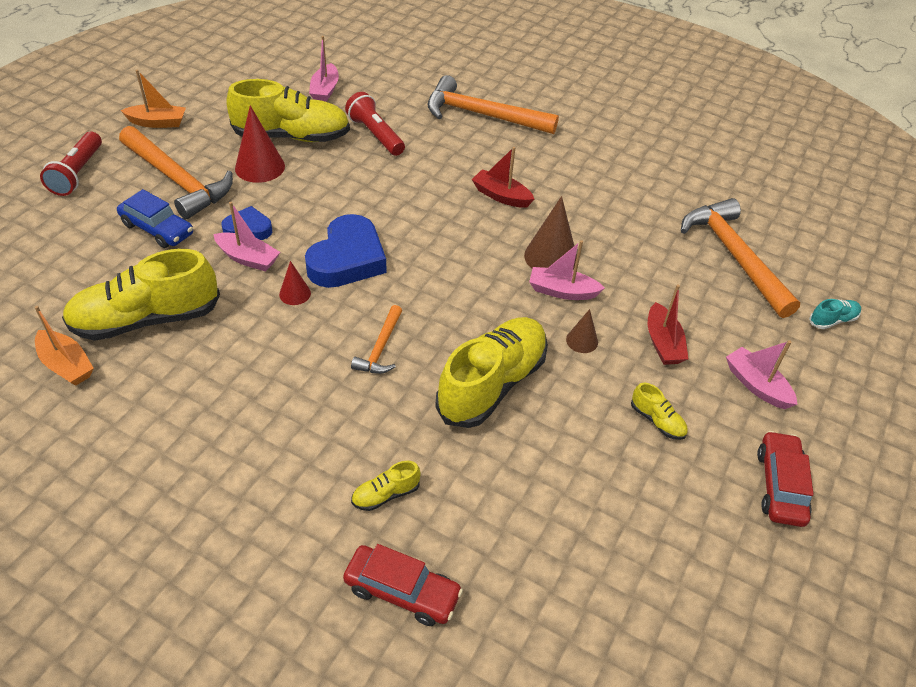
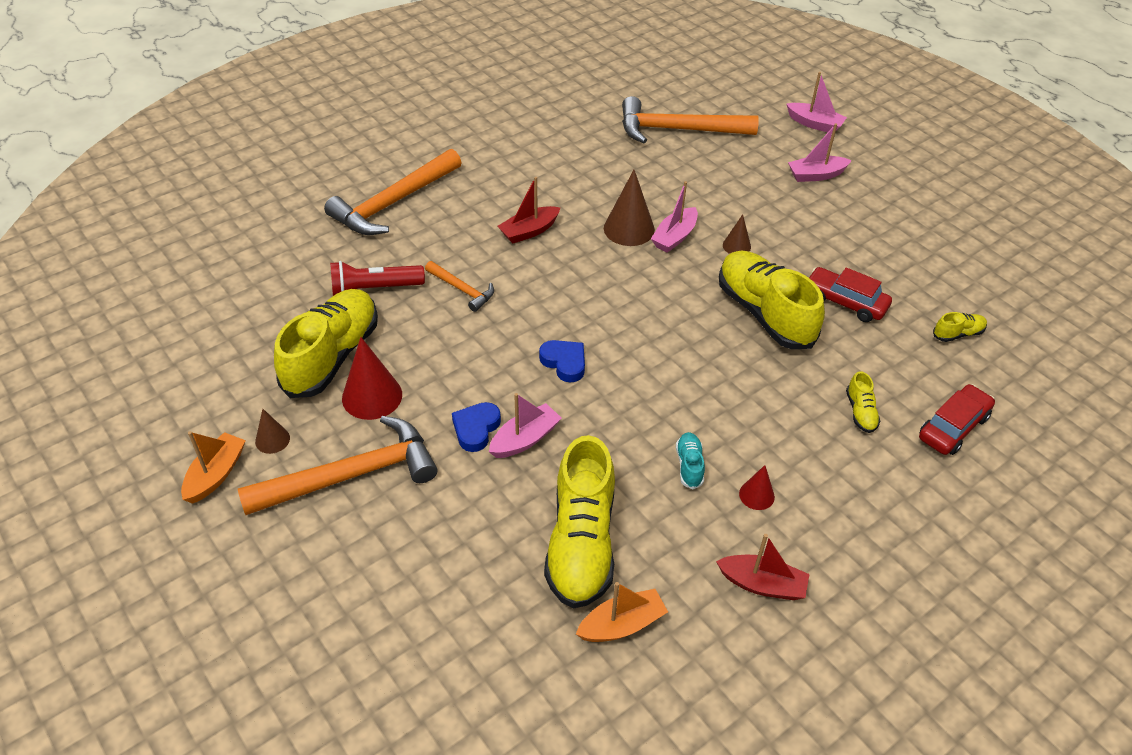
camera: 65 degrees left, 0 degrees up
red flashlight [40,132,102,196] -> none
blue car [117,189,193,248] -> none
red cone [279,261,311,305] -> red cone moved to [739,465,775,510]
blue heart [305,214,387,288] -> blue heart [539,340,585,382], size x0.55
pink boat [309,36,339,102] -> pink boat moved to [787,72,847,132]
orange hammer [351,305,402,374] -> orange hammer moved to [425,261,494,312]
yellow shoe [631,383,688,440] -> yellow shoe moved to [933,312,987,342]
red boat [648,284,688,365] -> red boat moved to [716,534,810,600]
red car [757,431,814,527] -> red car moved to [809,267,892,322]
turquoise shoe [809,299,861,329] -> turquoise shoe moved to [676,432,705,489]
none -> brown cone [255,409,290,454]

